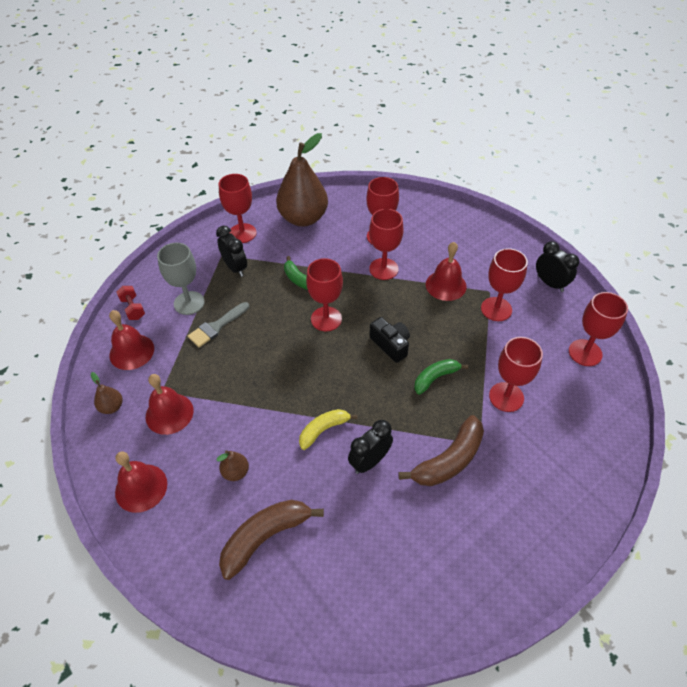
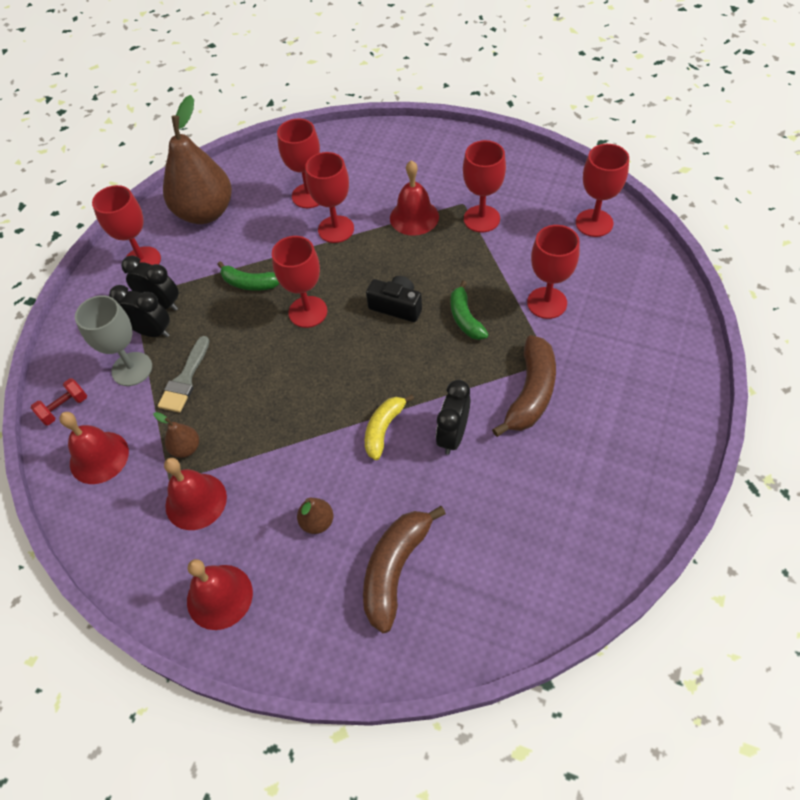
camera: 25 degrees left, 5 degrees up
brown pear [91,372,123,414] -> brown pear moved to [153,412,199,458]
red dumbbell [117,286,145,320] -> red dumbbell turned 75 degrees counterclockwise [31,378,87,425]
green banana [414,359,468,395] -> green banana turned 45 degrees counterclockwise [451,281,489,340]
black clock [536,241,579,292] -> black clock moved to [109,285,170,337]

